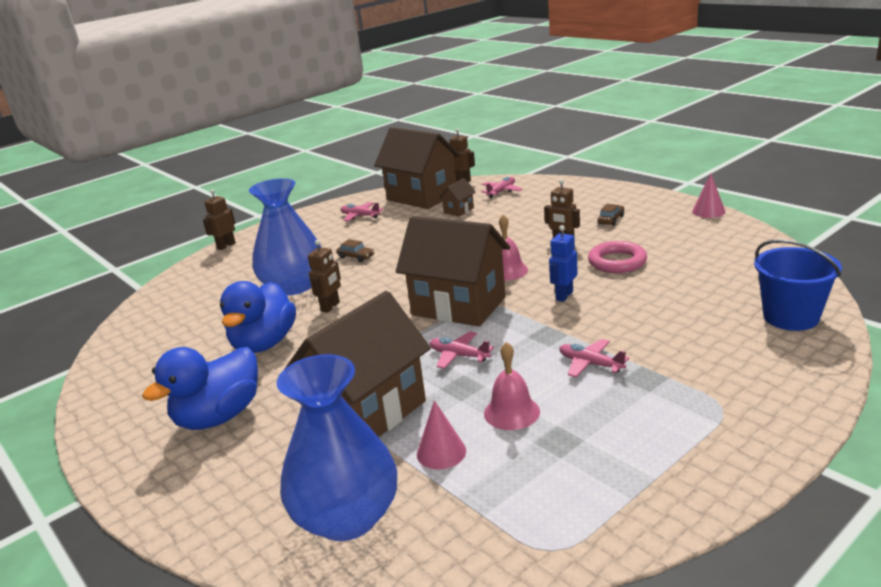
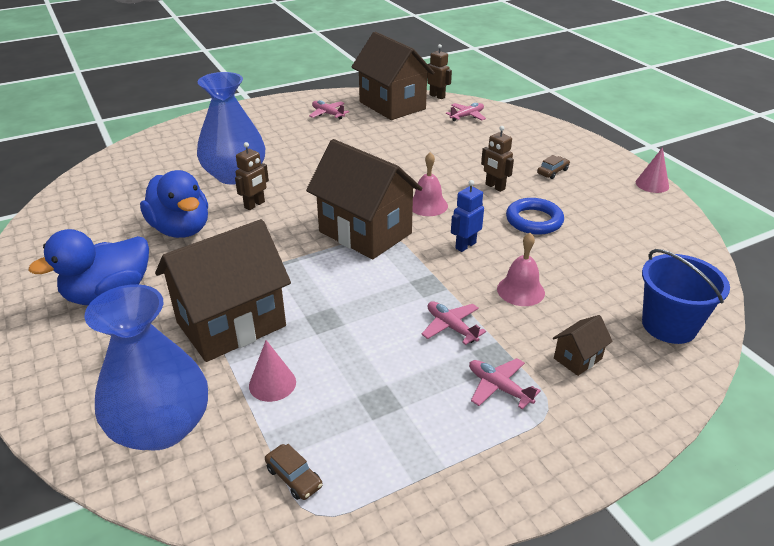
camera: 10 degrees right, 10 degrees up
brown robot [203,189,236,250] -> none
blue duck [220,281,296,353] -> blue duck turned 60 degrees counterclockwise [140,170,208,238]
brown car [337,239,374,262] -> brown car moved to [265,444,323,500]
pink plane [430,331,494,369] -> pink plane moved to [469,358,541,410]
brown house [439,178,476,217] -> brown house moved to [553,315,613,376]
pink bell [484,342,540,430] -> pink bell moved to [497,233,545,306]
pink ring [588,241,647,273] -> blue ring [506,198,564,235]

